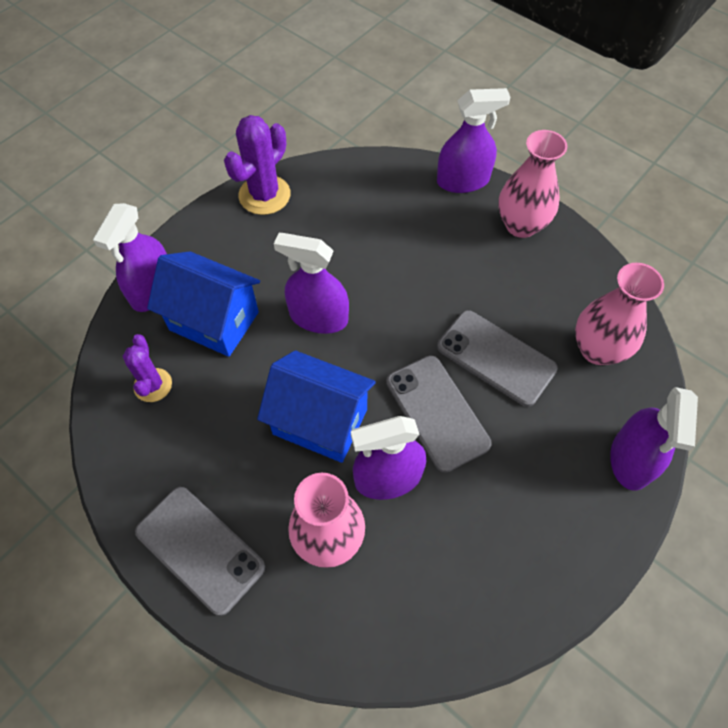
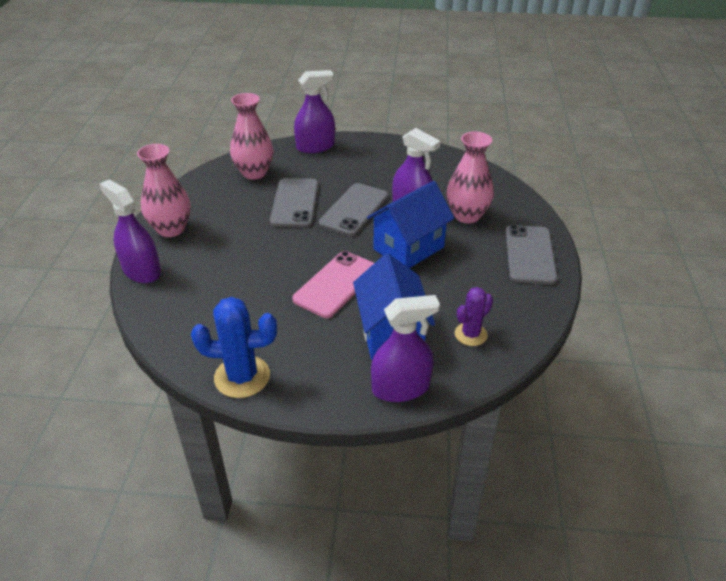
camera: 125 degrees left, 20 degrees down
purple cactus [224,115,291,215] -> blue cactus [191,297,277,398]
blue house [257,350,376,463] -> blue house turned 60 degrees clockwise [367,181,454,268]
purple spray bottle [274,233,349,334] -> pink phone [292,251,374,318]

